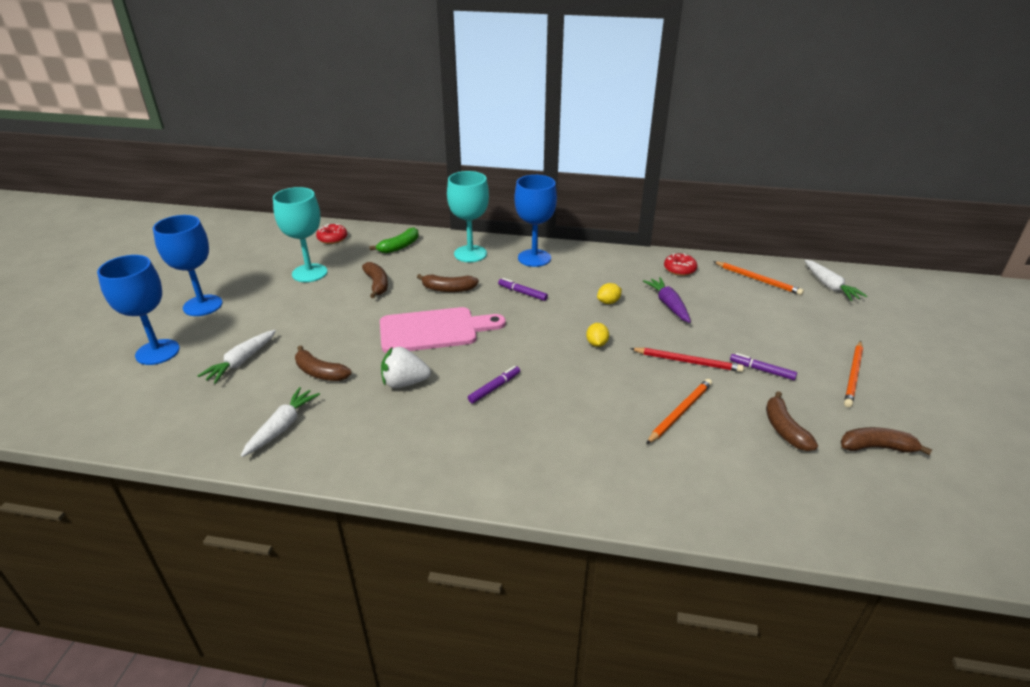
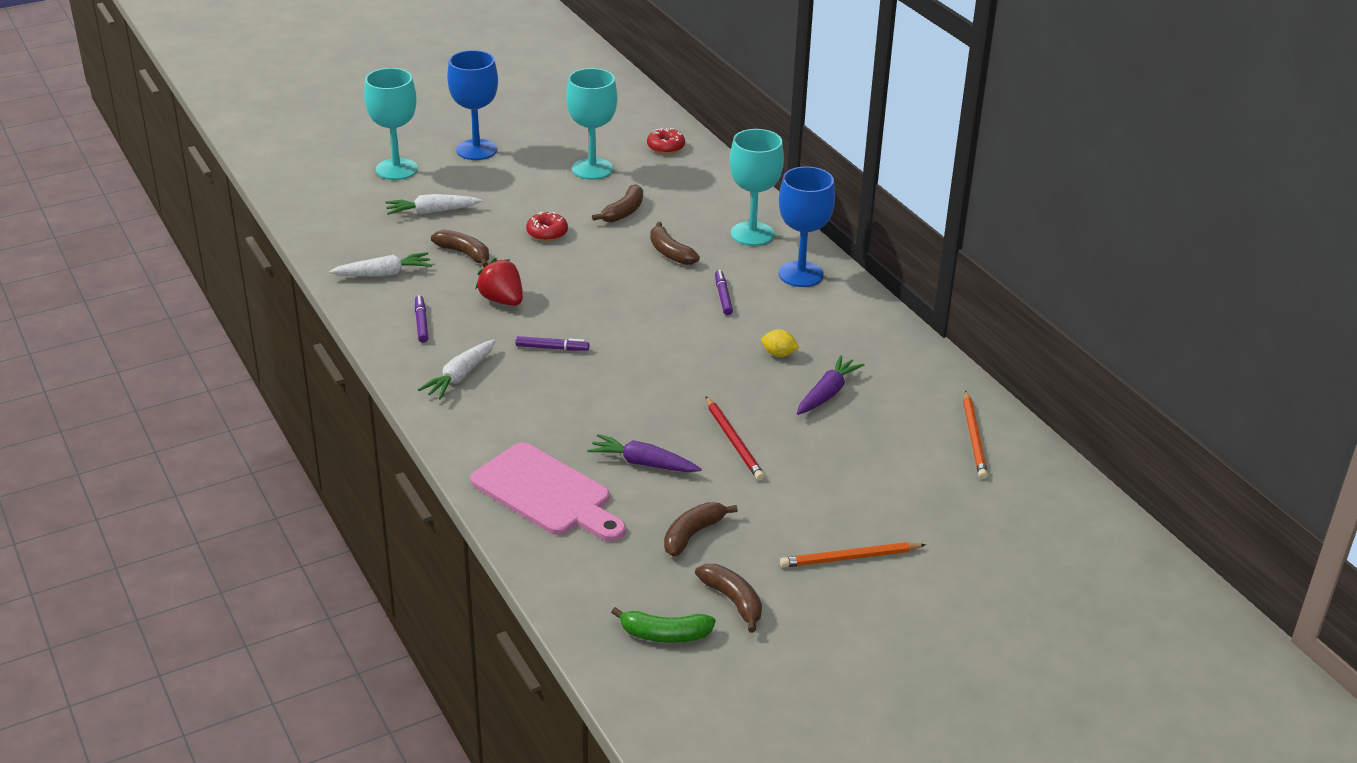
camera: 50 degrees right, 0 degrees up
blue goblet [97,255,180,365] -> turquoise goblet [364,68,418,180]
brown banana [295,346,352,381] -> brown banana turned 135 degrees clockwise [431,229,489,268]
green banana [369,228,418,253] -> green banana moved to [611,607,716,643]
pink cutting board [380,307,506,353] -> pink cutting board moved to [470,442,626,542]
white strawberry [381,346,431,388] -> red strawberry [475,258,523,306]
yellow lemon [586,323,609,347] -> none
orange pencil [646,379,712,444] -> purple carrot [587,434,702,472]
red donut [664,253,697,276] -> red donut moved to [526,212,568,241]
purple marker [730,353,797,380] -> purple marker moved to [415,295,428,343]
white carrot [805,260,867,301] -> white carrot moved to [418,339,495,399]

